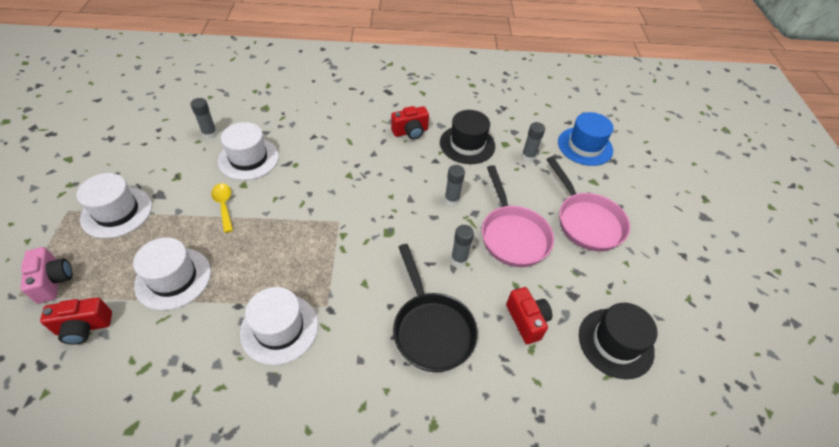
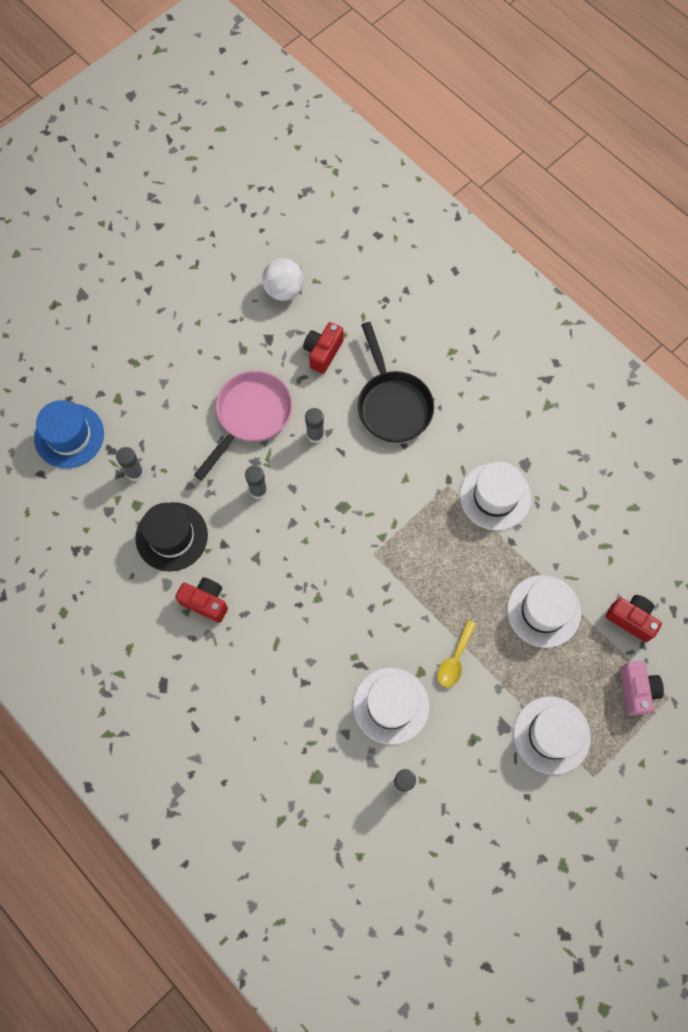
camera: 130 degrees left, 20 degrees up
pink camera [21,247,73,304] -> pink camera turned 150 degrees clockwise [620,661,664,716]
black pan [393,244,478,372] -> black pan turned 135 degrees clockwise [358,322,434,443]
pink pan [546,157,630,251] -> none
black hat [579,303,657,379] -> white ball [262,258,304,301]

